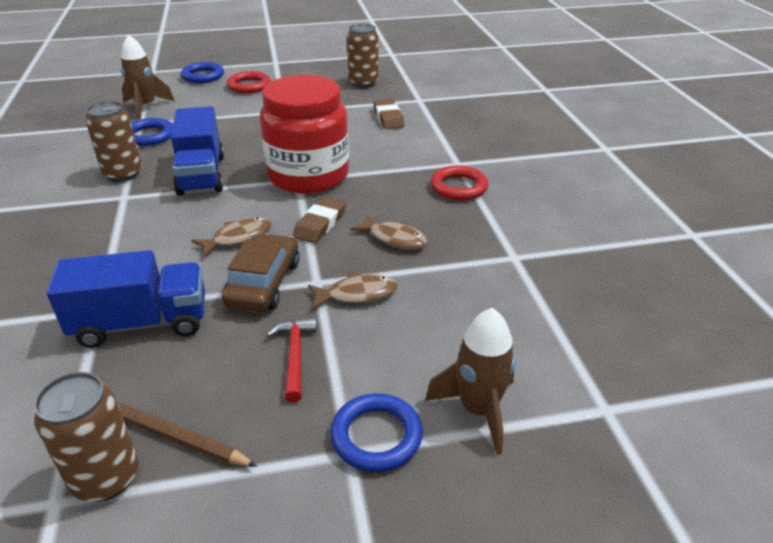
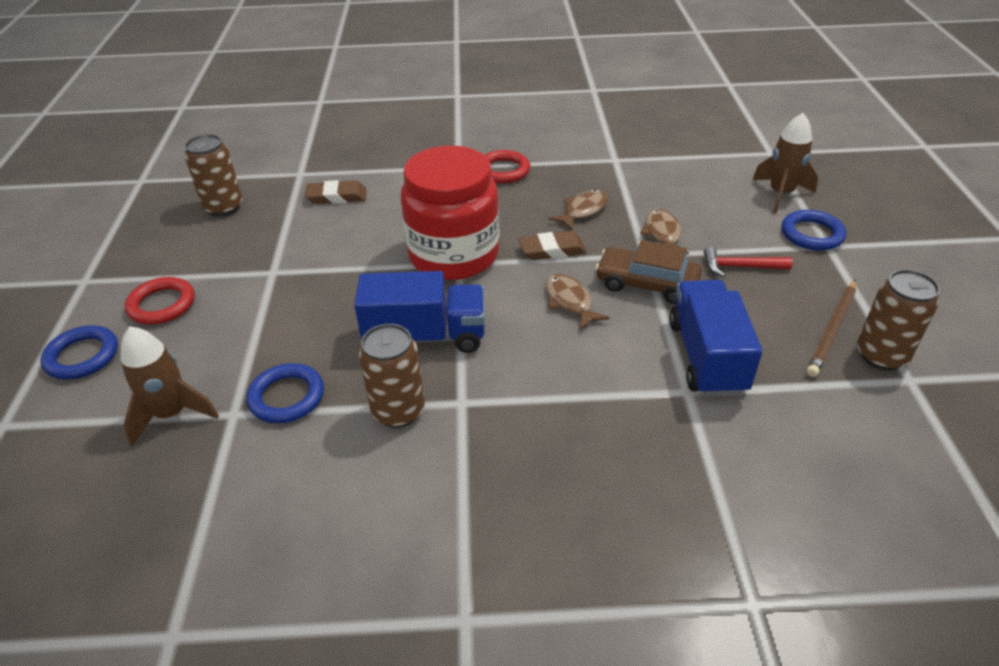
camera: 80 degrees left, 5 degrees up
brown eraser [293,196,346,243] -> brown eraser turned 45 degrees counterclockwise [519,231,587,260]

